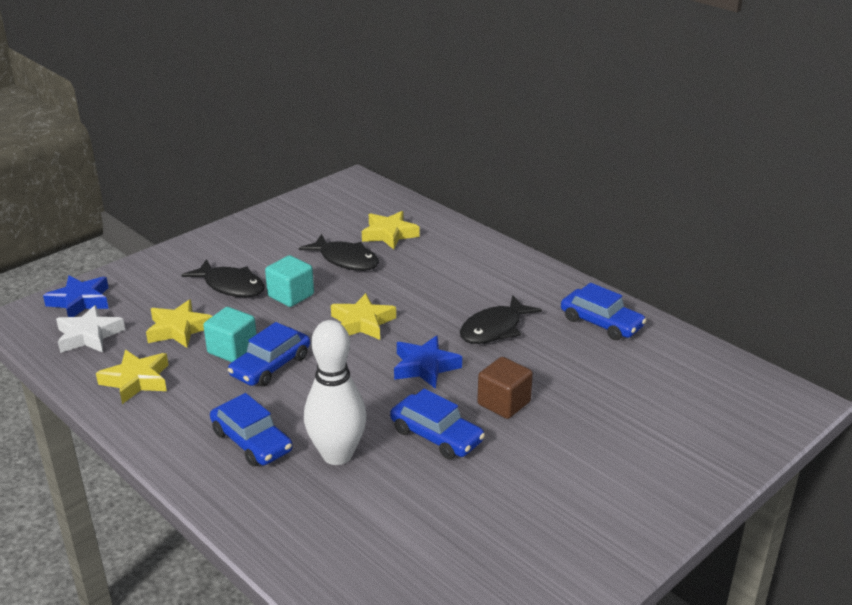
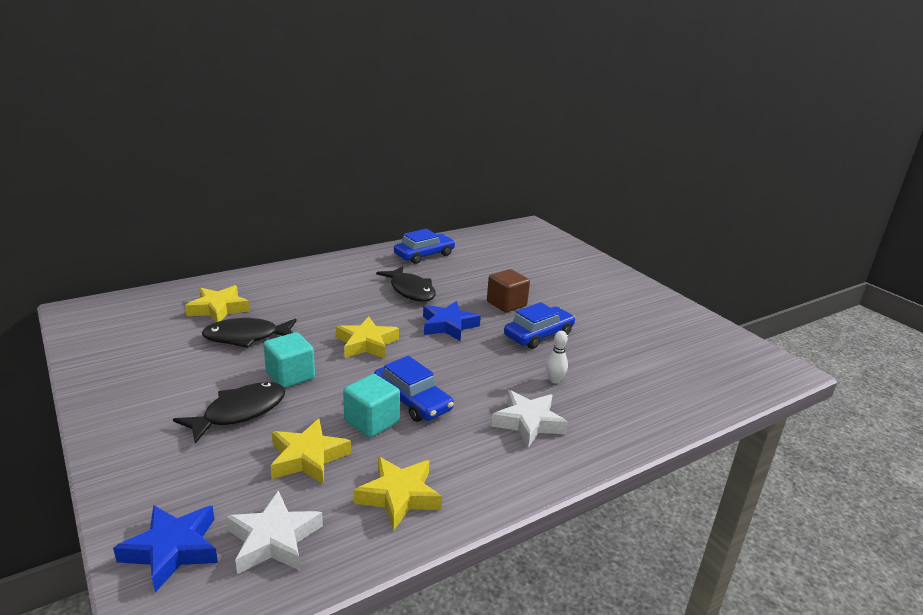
camera: 80 degrees left, 5 degrees down
blue car [210,393,293,466] -> white star [491,390,568,448]
black fish [299,234,379,271] -> black fish turned 150 degrees counterclockwise [202,318,297,348]
white bowling pin [304,320,367,465] -> white bowling pin [546,331,568,383], size x0.42

